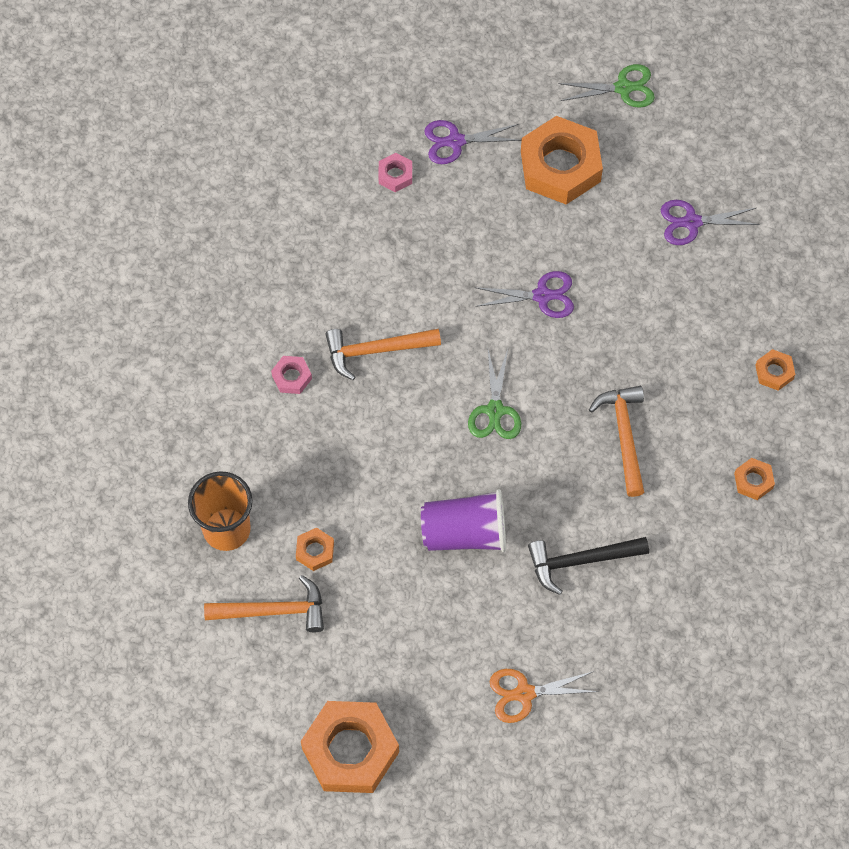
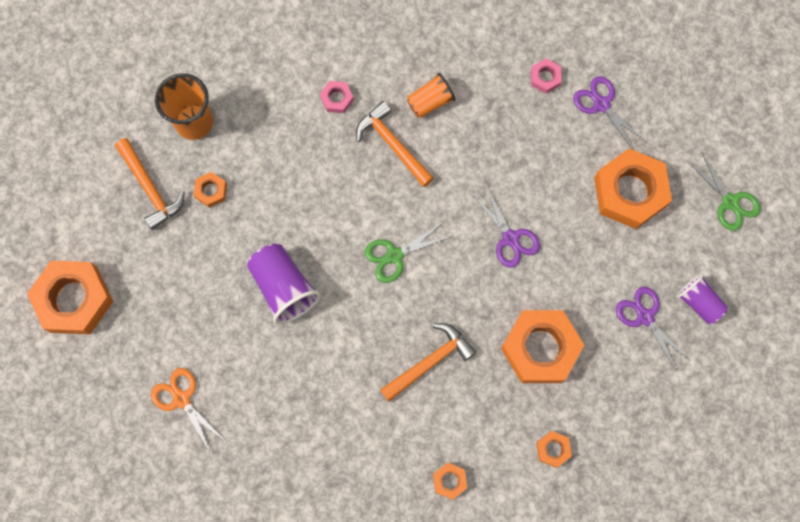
camera: 60 degrees right, 10 degrees up
black hammer [528,537,649,595] -> none
none -> orange cup [407,73,456,118]
none -> orange nut [501,310,584,383]
none -> purple cup [677,274,728,324]

